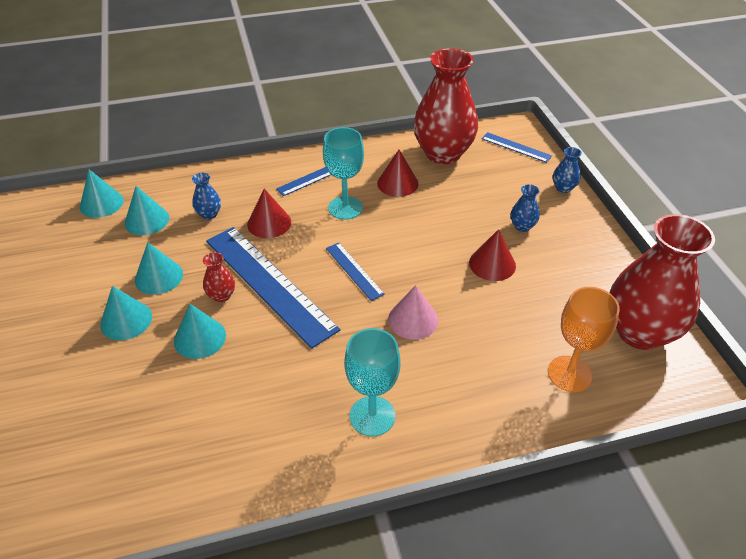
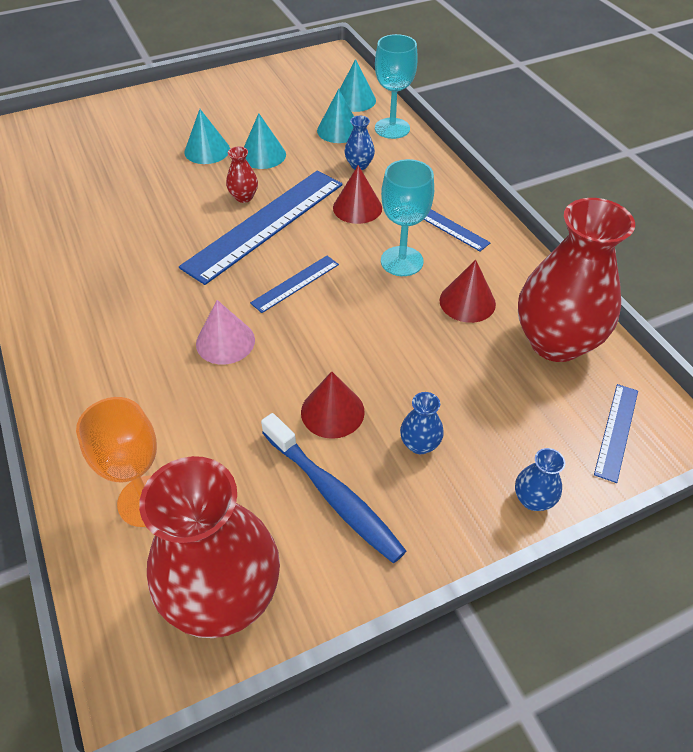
camera: 80 degrees right, 5 degrees up
turquoise cone [174,304,226,359] -> none
turquoise goblet [344,328,401,436] -> turquoise goblet moved to [375,34,418,139]
none -> blue toothbrush [261,413,406,563]

